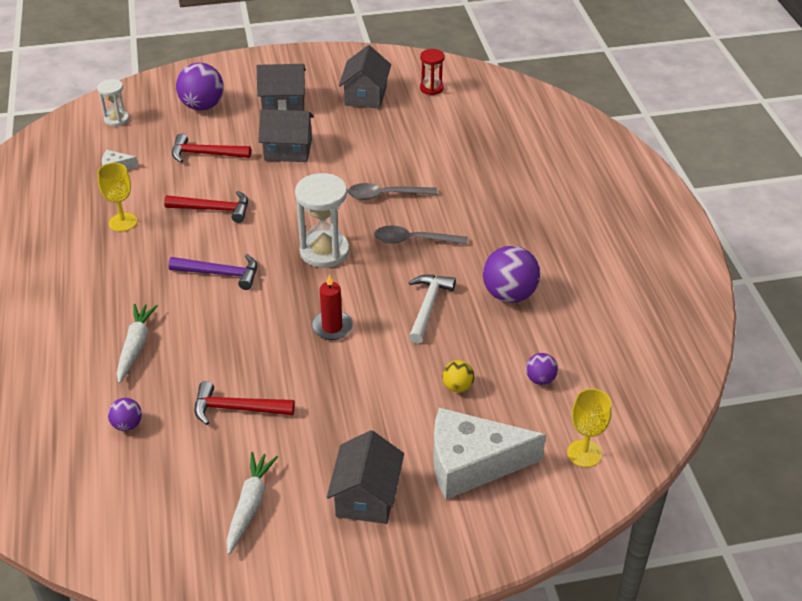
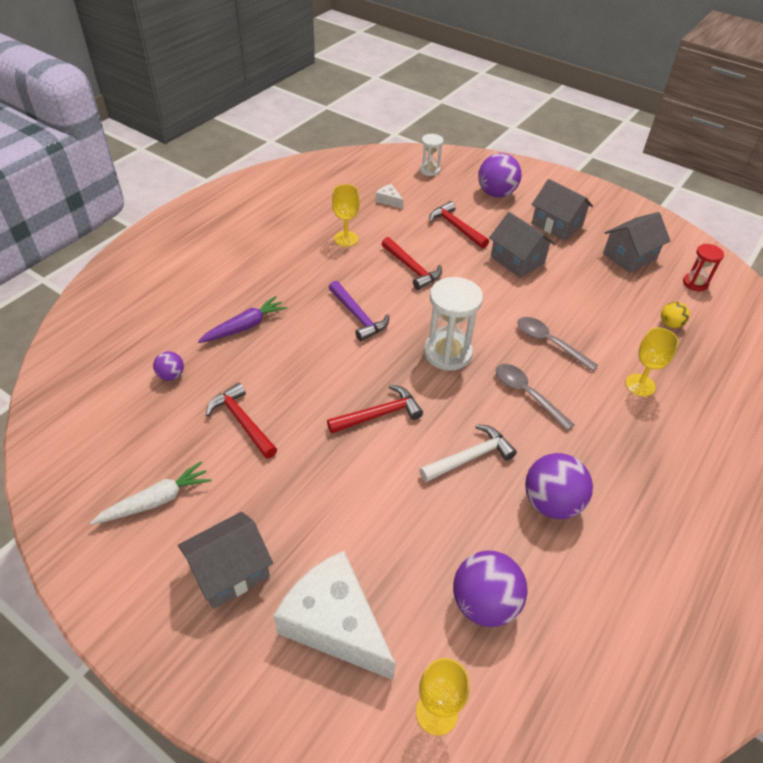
camera: 45 degrees right, 5 degrees up
white carrot [117,304,158,383] -> purple carrot [198,296,287,343]
red candle [311,275,353,340] -> red hammer [327,385,423,434]
yellow ball [442,360,474,392] -> yellow ball moved to [661,302,690,328]
purple ball [526,353,558,385] -> purple ball [453,551,527,627], size x1.92
none -> yellow goblet [625,327,679,397]

